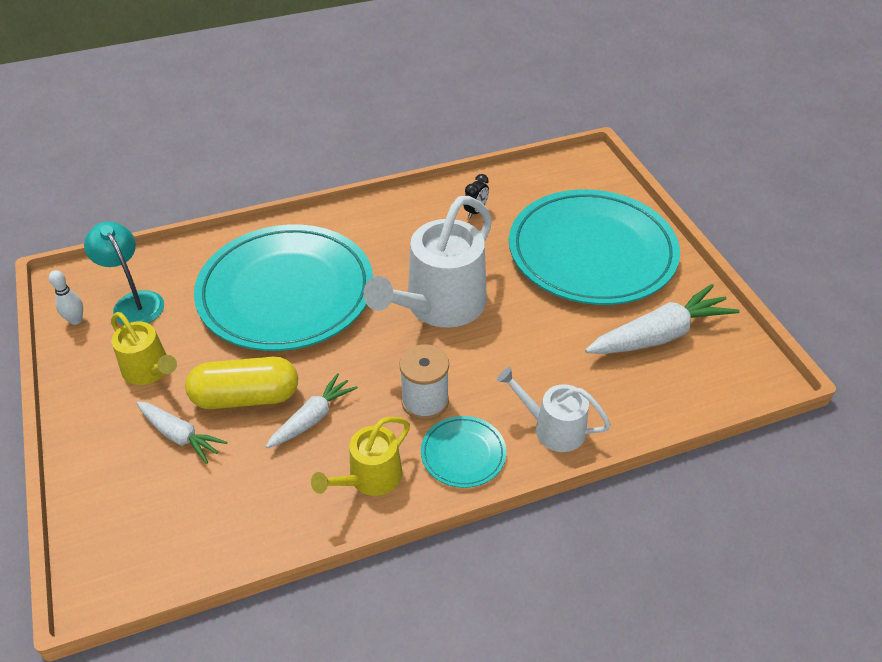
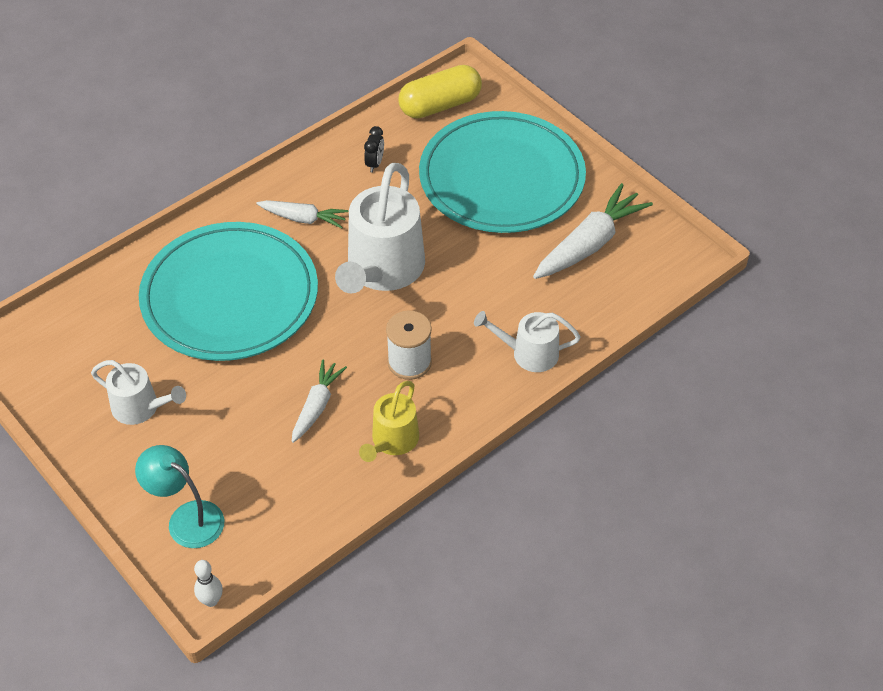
camera: 20 degrees left, 5 degrees up
white bowling pin [49,270,83,325] -> white bowling pin moved to [194,560,223,607]
turquoise lamp [84,221,164,325] -> turquoise lamp moved to [135,445,224,548]
yellow watering can [111,312,177,385] -> white watering can [91,360,186,425]
white carrot [137,401,227,464] -> white carrot moved to [256,200,348,229]
yellow capsule [185,357,298,409] -> yellow capsule moved to [398,65,482,119]
turquoise plate [421,416,506,488] -> none

